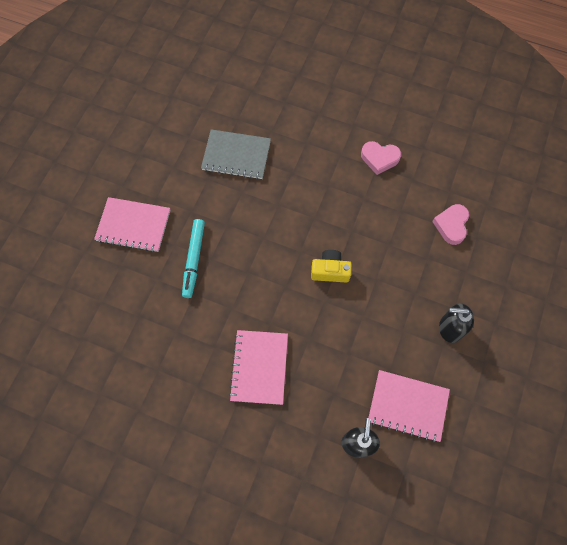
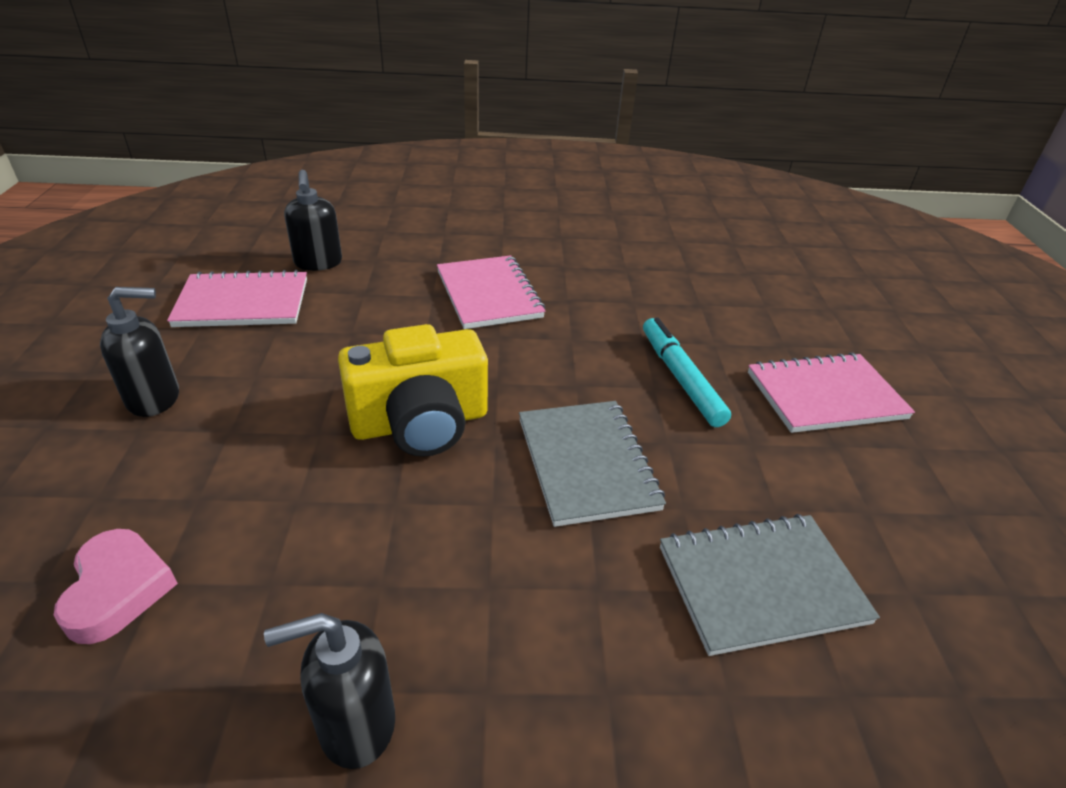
camera: 155 degrees right, 30 degrees down
yellow camera [311,250,352,283] -> yellow camera [338,324,488,457], size x1.68
pink heart [361,141,401,175] -> black soap dispenser [264,613,395,769]
none -> grey notebook [519,401,666,527]

